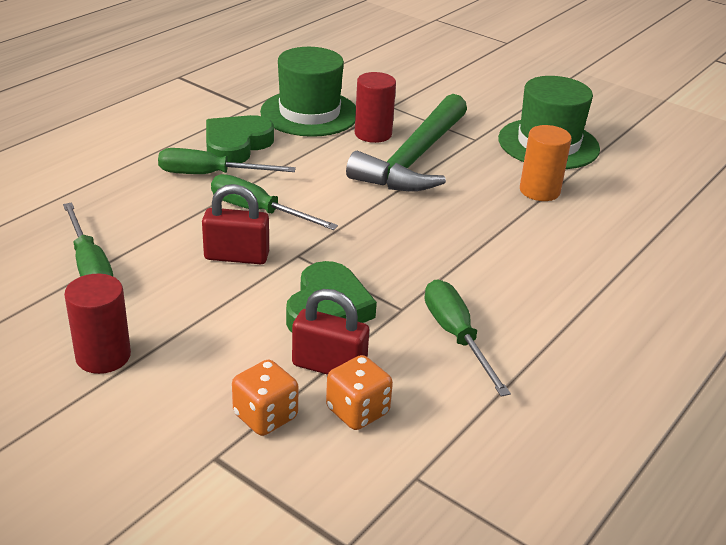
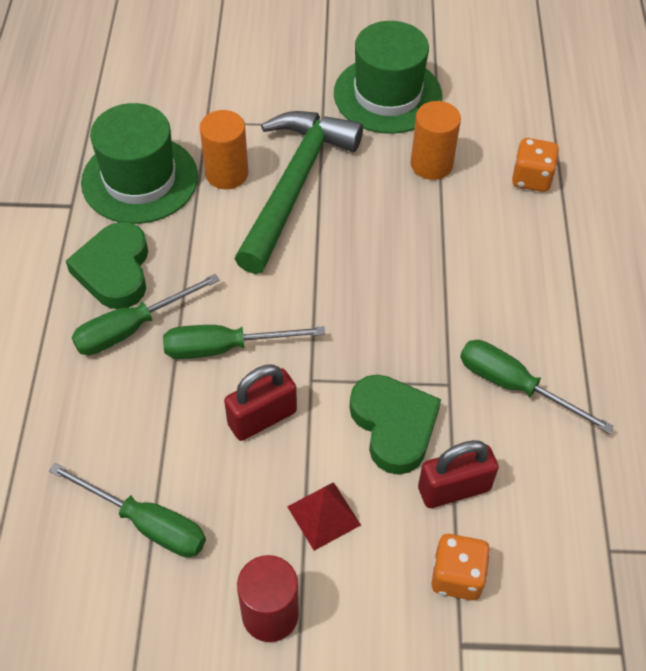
camera: 35 degrees left, 20 degrees up
orange dice [326,355,393,430] -> orange dice moved to [512,138,559,192]
green hammer [346,94,467,191] -> green hammer turned 150 degrees counterclockwise [234,111,363,274]
red cylinder [355,72,396,143] -> orange cylinder [200,110,248,189]
none -> red pyramid [287,482,361,551]

